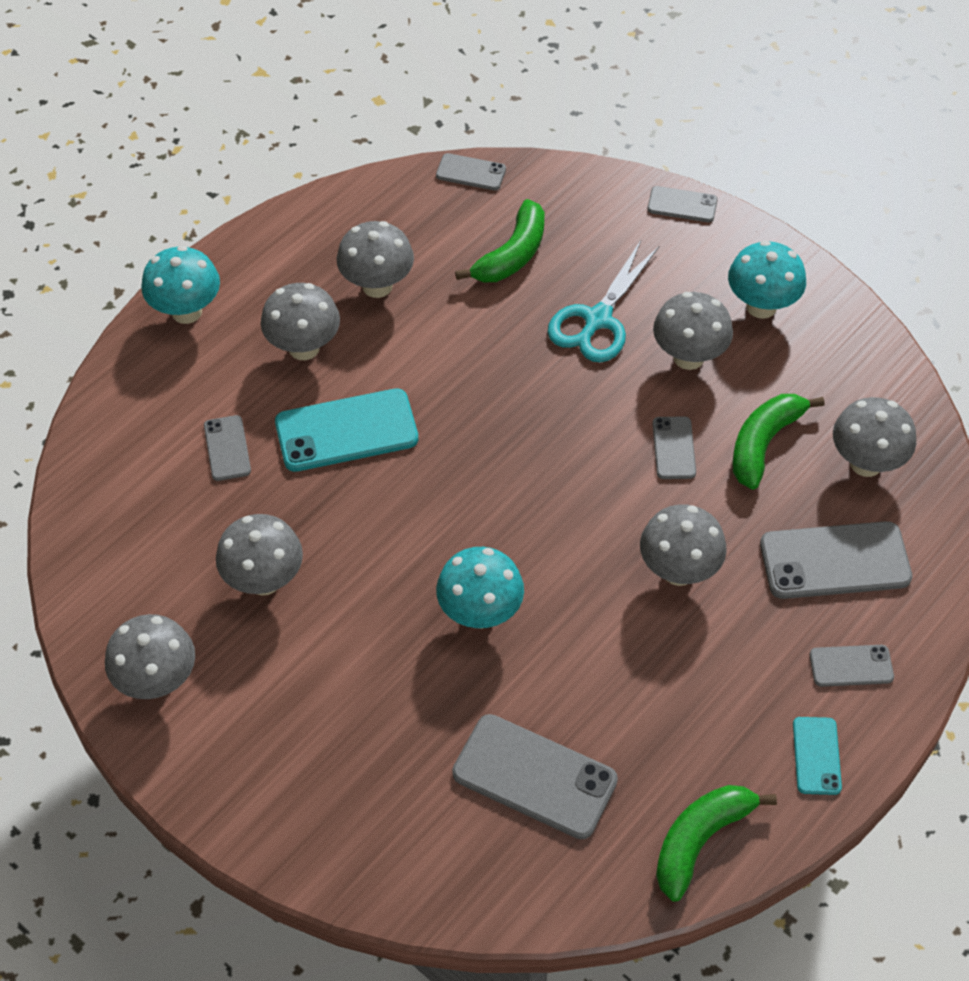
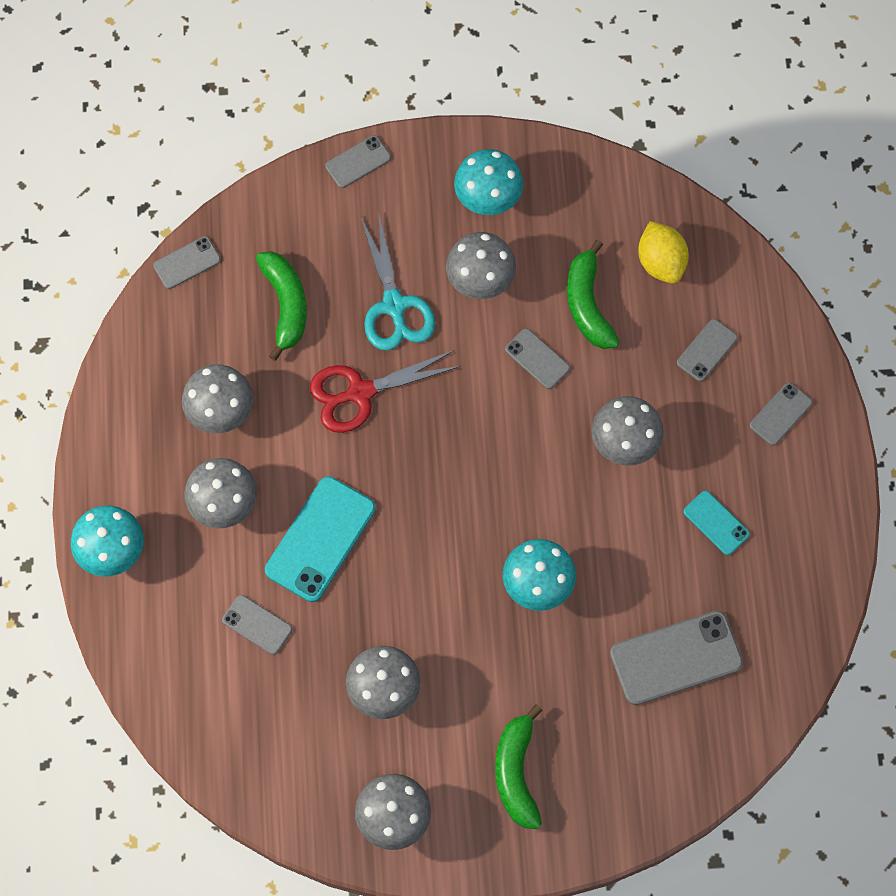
camera: 45 degrees left, 15 degrees up
green banana [656,785,777,902] -> green banana moved to [495,704,542,829]
grey phone [760,521,912,599] -> grey phone [677,319,738,382], size x0.54
turquoise phone [793,717,842,795] -> turquoise phone moved to [683,491,750,555]
grey mushroom [833,397,916,477] -> yellow lemon [638,221,689,284]
none -> red scissors [310,350,461,433]

